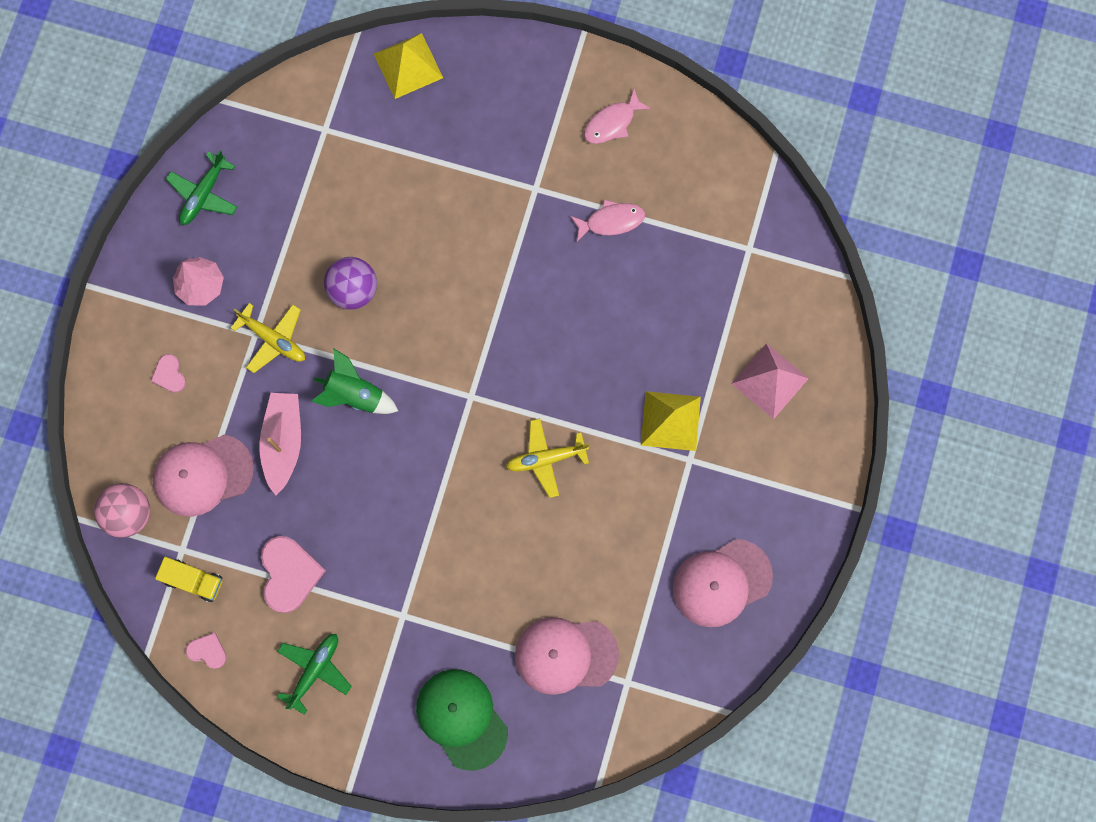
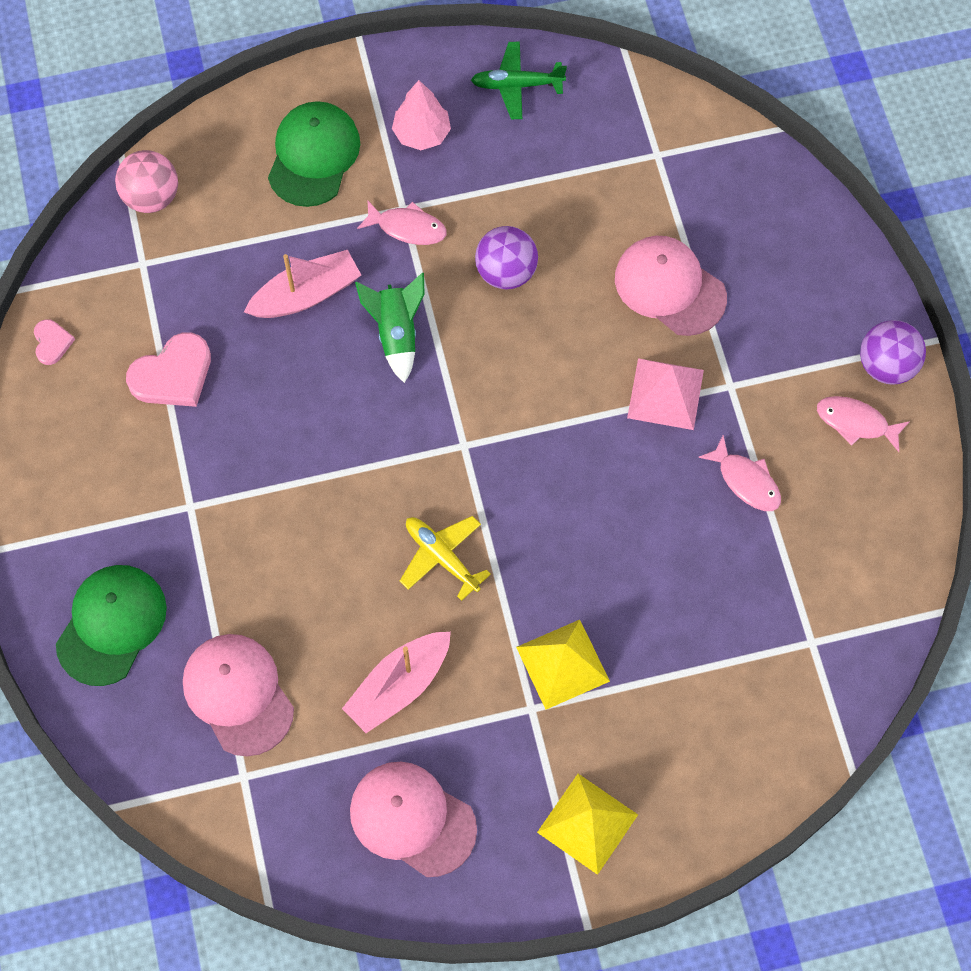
camera: 60 degrees right, 10 degrees down
pink heart [151,354,186,393] -> green cap [268,101,360,207]
pink cap [153,435,254,517] -> pink cap moved to [615,236,727,336]
yellow truck [155,557,222,602] -> none
yellow plane [231,303,305,373] -> pink fish [357,200,447,245]
green plane [277,634,352,715] -> none
yellow pyramid [374,33,443,99] -> yellow pyramid moved to [537,774,638,875]
pink pyramid [731,343,809,419] -> pink pyramid moved to [627,358,704,430]
none -> pink boat [342,632,451,733]
none -> purple ball [860,320,926,385]

